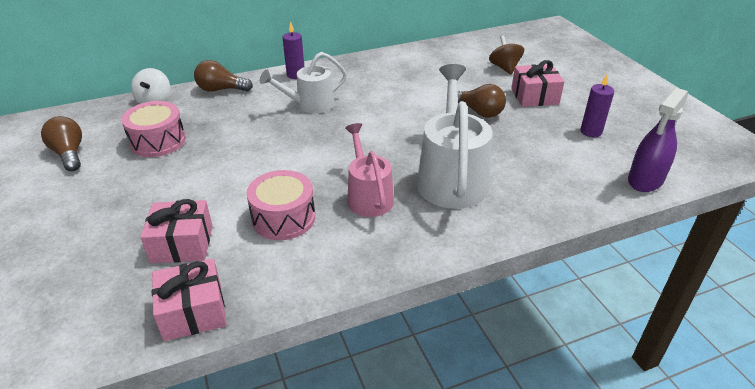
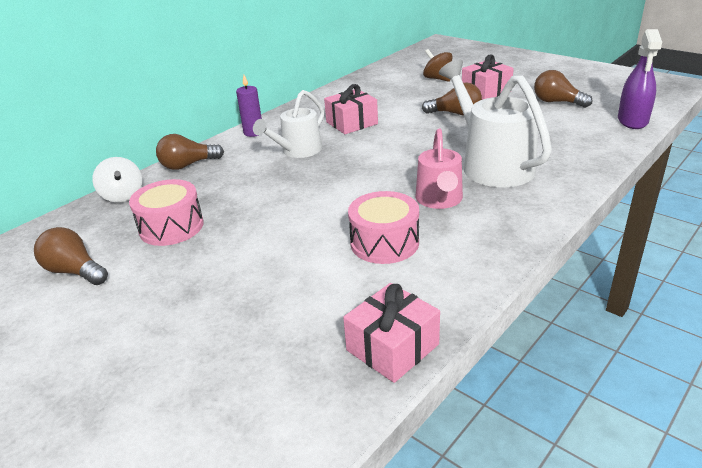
camera: 25 degrees left, 5 degrees down
pink gift [140,199,213,263] -> pink gift moved to [324,84,378,134]
pink watering can [345,123,394,217] -> pink watering can turned 135 degrees counterclockwise [415,128,463,209]
purple candle [580,74,614,137] -> brown light bulb [534,70,593,108]

